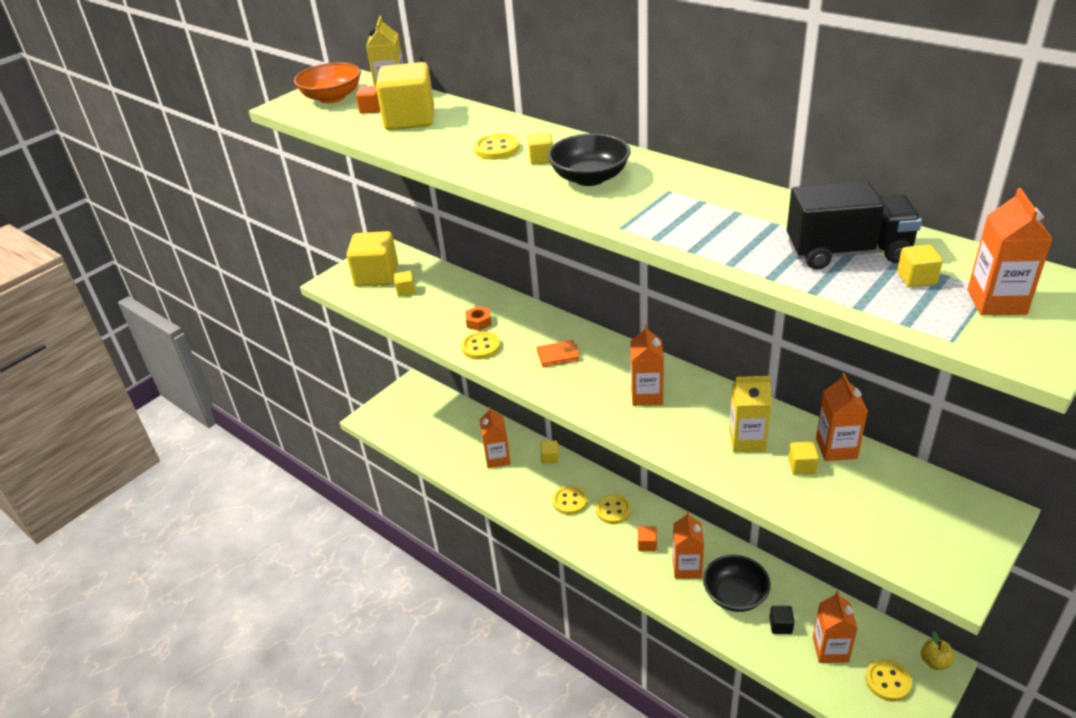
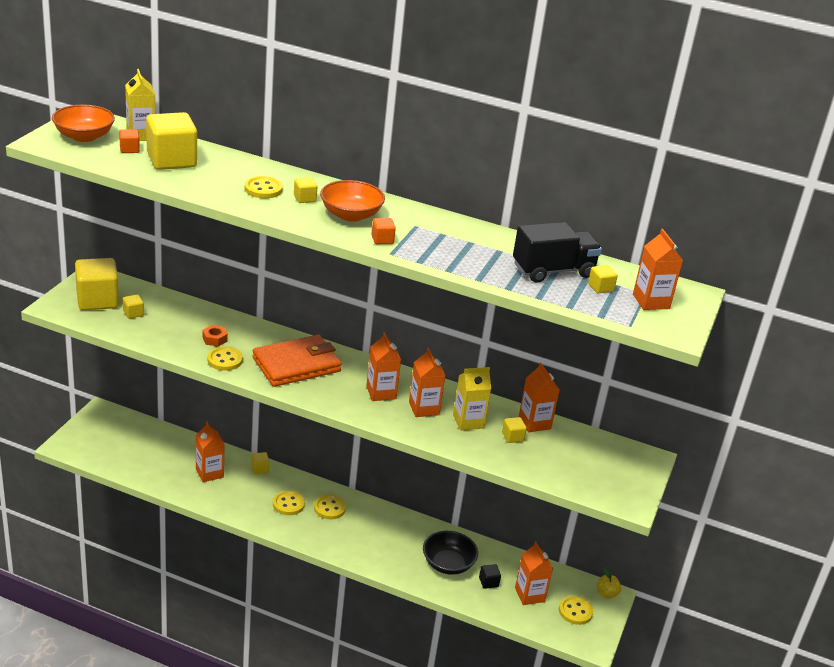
camera: 25 degrees left, 5 degrees down
orange wallet [537,340,580,367] -> orange wallet [252,335,342,387], size x2.22
black bowl [548,133,630,186] -> orange bowl [320,180,385,222]
orange cube [638,526,657,552] -> orange cube moved to [371,218,396,244]
orange carton [673,511,704,579] -> orange carton moved to [409,348,446,417]

